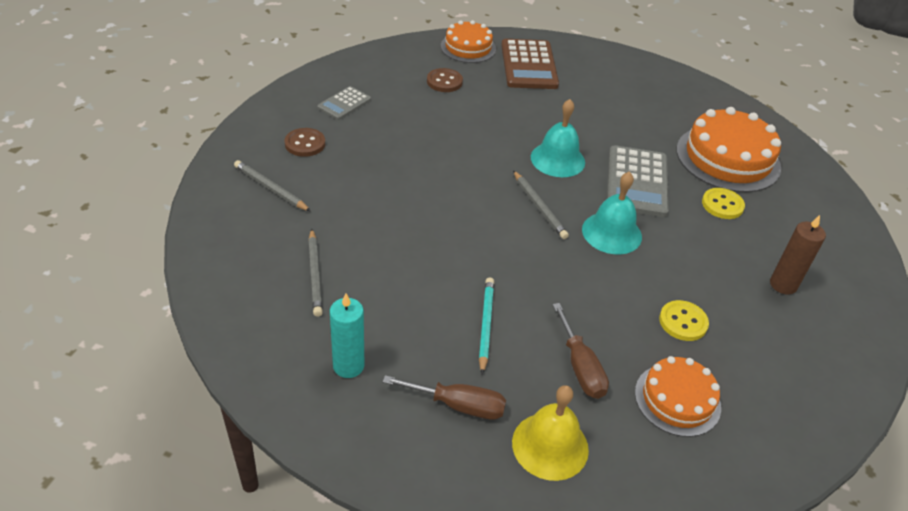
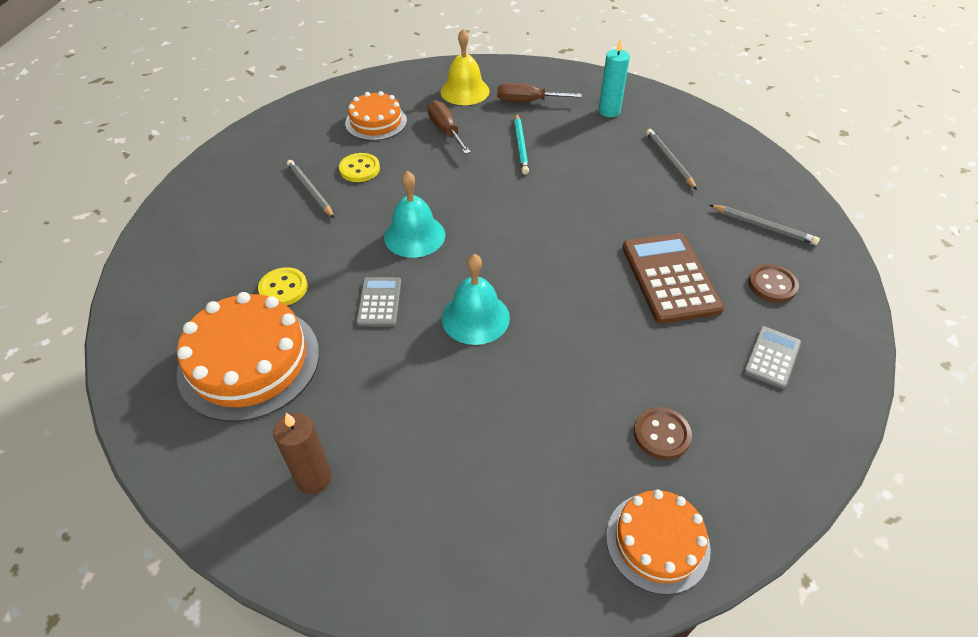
camera: 175 degrees right, 5 degrees up
brown calculator [501,39,559,89] -> brown calculator moved to [622,233,724,324]
grey pencil [513,170,569,239] -> grey pencil moved to [287,160,334,218]
grey calculator [607,145,669,217] -> grey calculator [356,277,401,327], size x0.55
brown candle [770,215,826,294] -> brown candle moved to [273,412,332,494]

